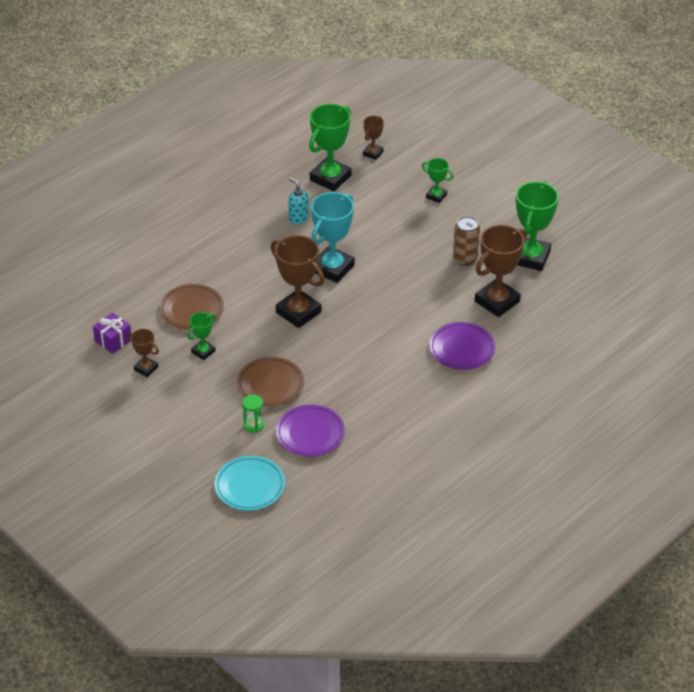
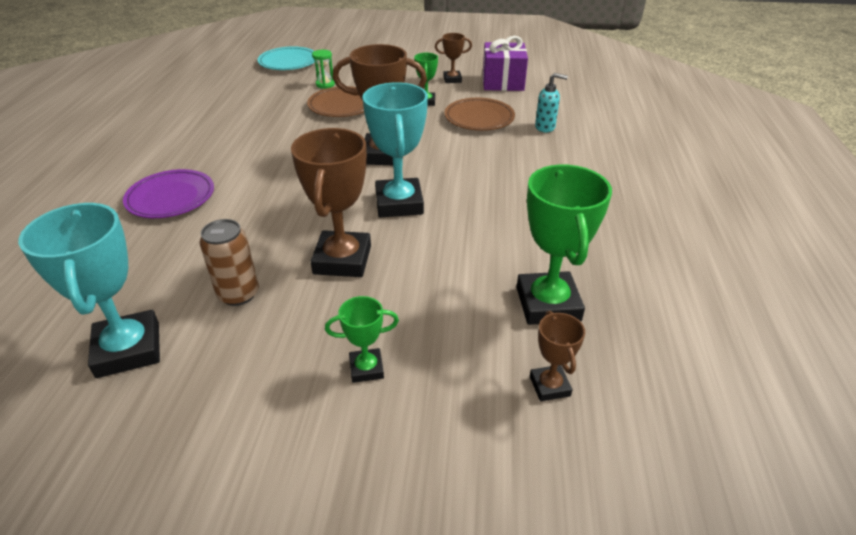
camera: 140 degrees right, 5 degrees down
purple gift [93,312,131,354] -> purple gift [483,36,528,91], size x1.55
purple plate [276,405,345,457] -> none
turquoise soap dispenser [288,177,309,224] -> turquoise soap dispenser moved to [535,73,568,133]
brown trophy [475,225,527,317] -> brown trophy moved to [291,128,371,277]
green trophy [516,181,559,271] -> turquoise trophy [18,203,160,378]

